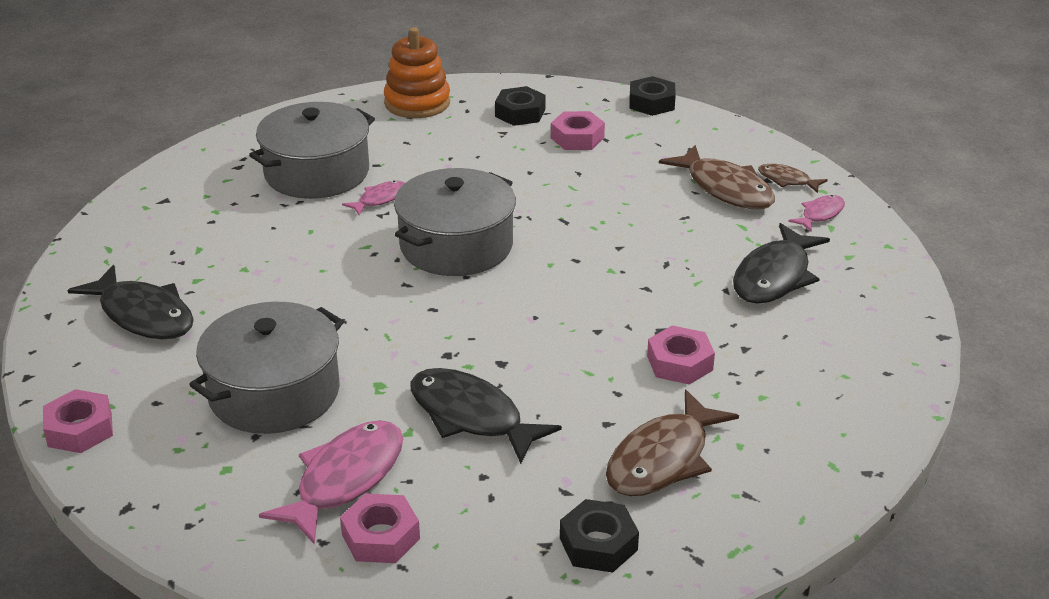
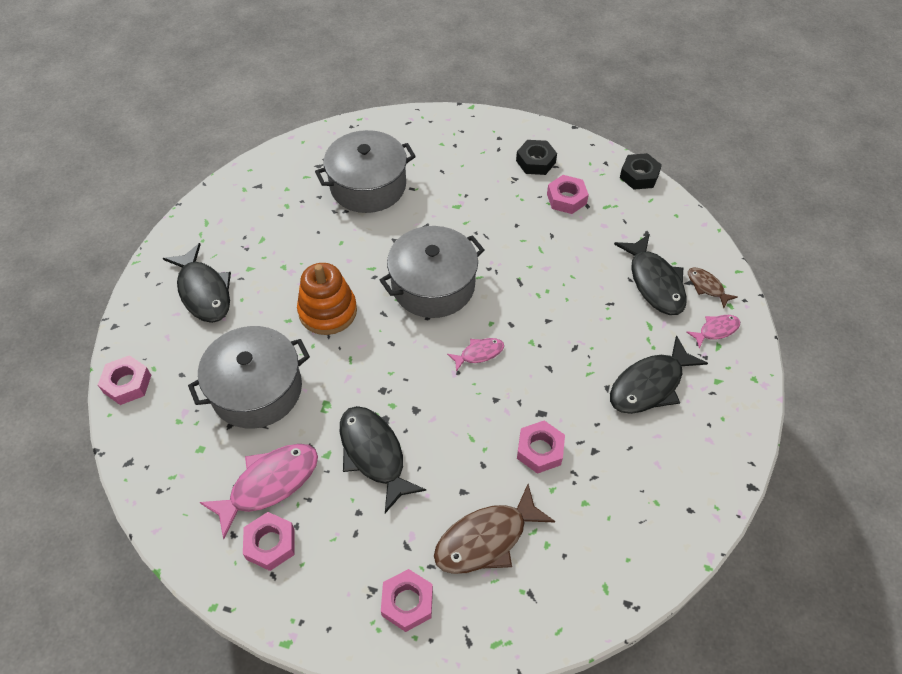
camera: 20 degrees right, 20 degrees up
pink fish [342,180,405,215] -> pink fish moved to [447,338,504,372]
orange stacking toy [384,27,450,118] -> orange stacking toy moved to [297,263,357,335]
black nut [560,499,639,573] -> pink nut [381,569,433,632]
brown fish [659,145,775,210] -> black fish [614,234,687,315]

